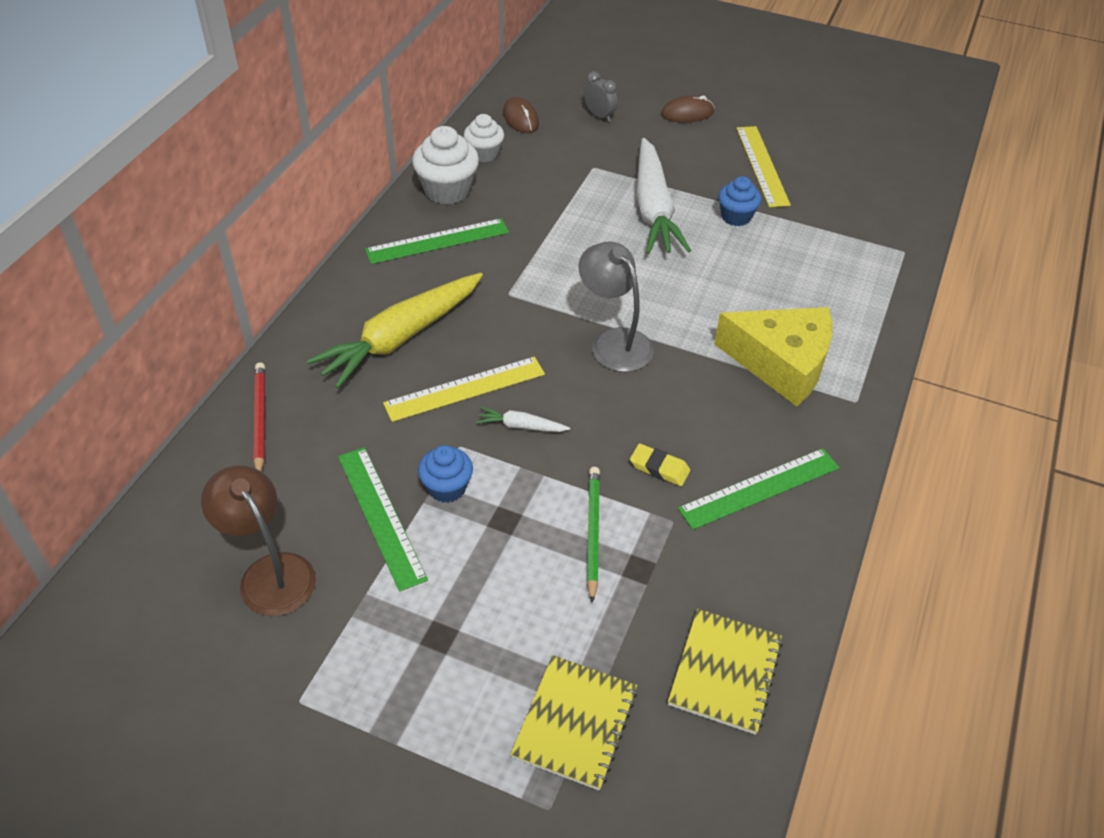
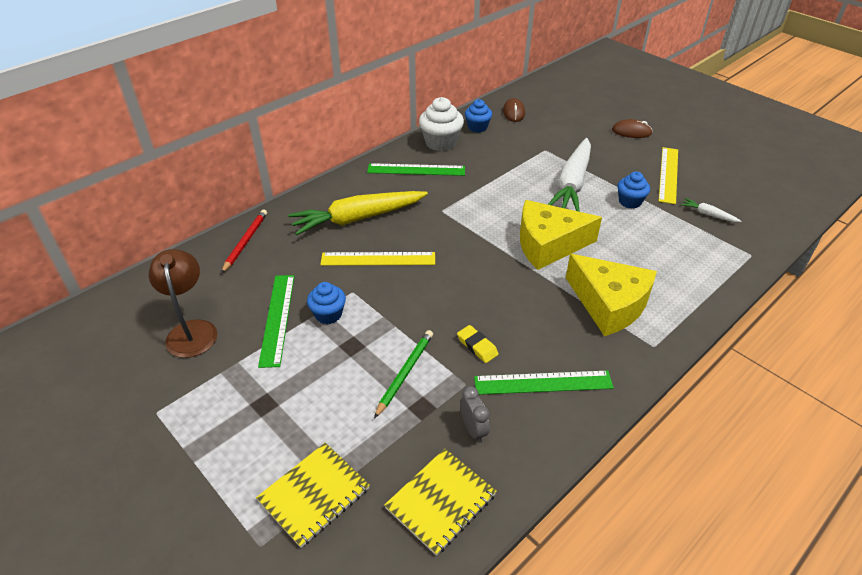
camera: 25 degrees right, 5 degrees down
white cupcake [464,114,504,162] -> blue cupcake [465,99,492,133]
white carrot [476,407,570,432] -> white carrot moved to [681,198,741,222]
grey lamp [579,241,654,372] -> none
grey clock [584,71,618,122] -> grey clock moved to [460,386,490,443]
none -> yellow cheese [520,200,602,270]

